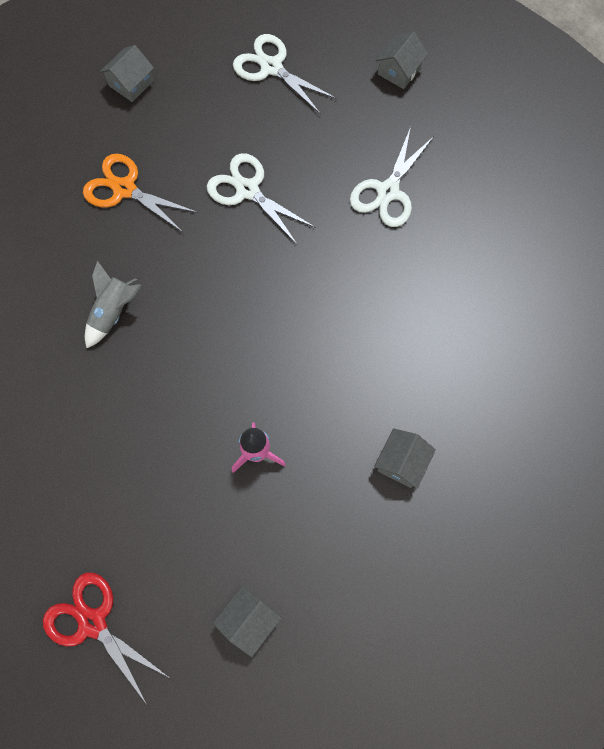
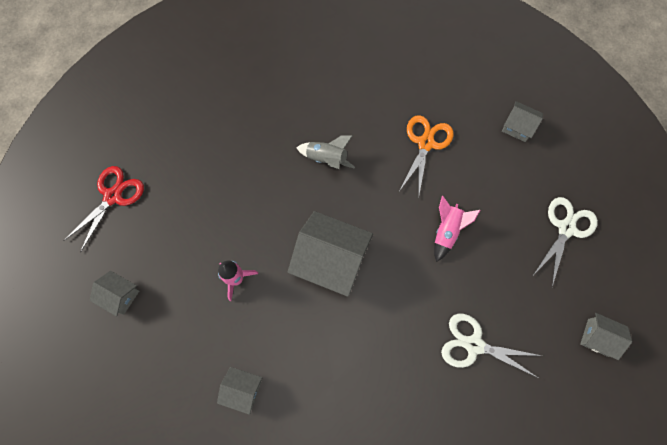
camera: 80 degrees right, 0 degrees up
white scissors [207,153,315,244] -> pink rocket [434,196,480,262]
none -> grey house [288,211,373,297]

